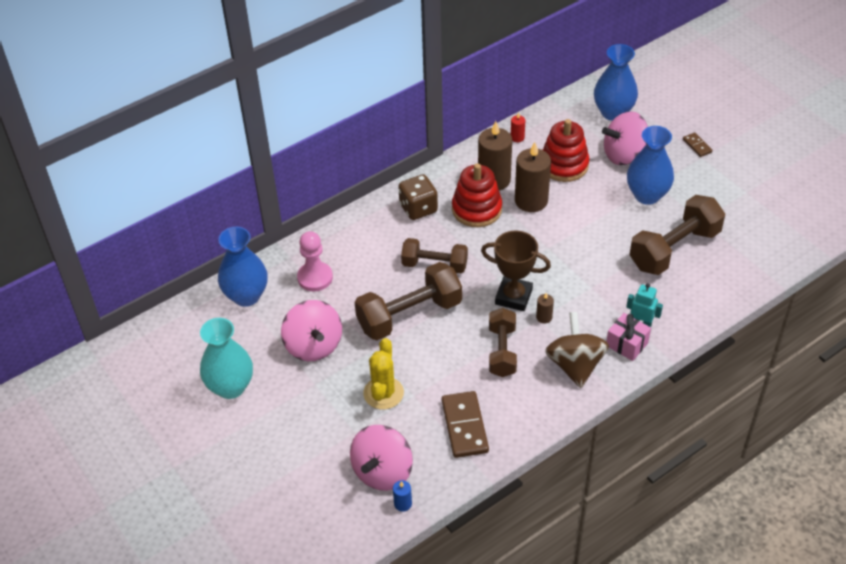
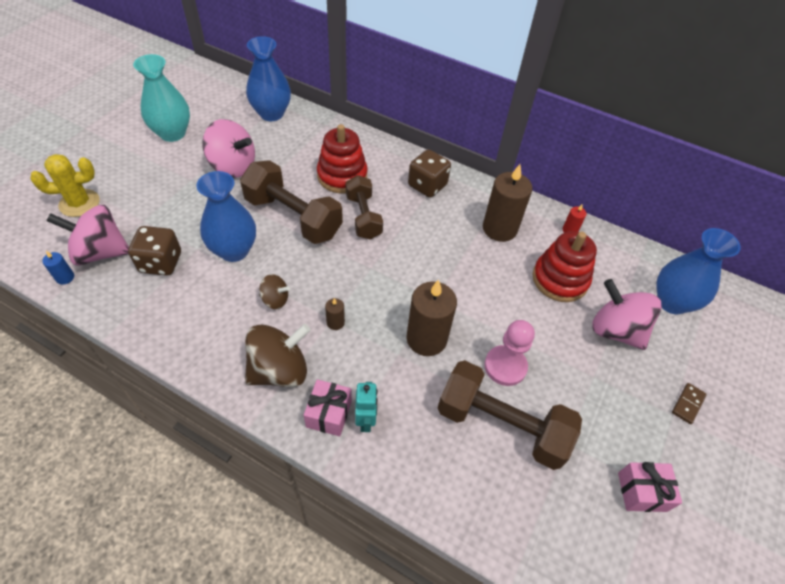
camera: 60 degrees right, 5 degrees up
pink spinning top [281,300,342,361] -> pink spinning top turned 105 degrees counterclockwise [202,119,255,178]
pink pawn [297,231,333,291] -> pink pawn moved to [484,320,535,386]
yellow cactus [363,338,404,409] -> yellow cactus moved to [30,154,100,217]
brown domino [442,391,489,458] -> none
red stacking toy [452,163,502,227] -> red stacking toy moved to [317,124,368,193]
brown trophy [481,231,551,311] -> none
brown dumbbell [489,308,517,377] -> brown spinning top [259,274,290,309]
brown candle [515,142,551,212] -> brown candle moved to [406,280,457,356]
blue vase [627,126,674,205] -> blue vase moved to [196,171,256,262]
none -> brown dice [128,226,181,276]
none -> pink gift [618,462,682,512]

